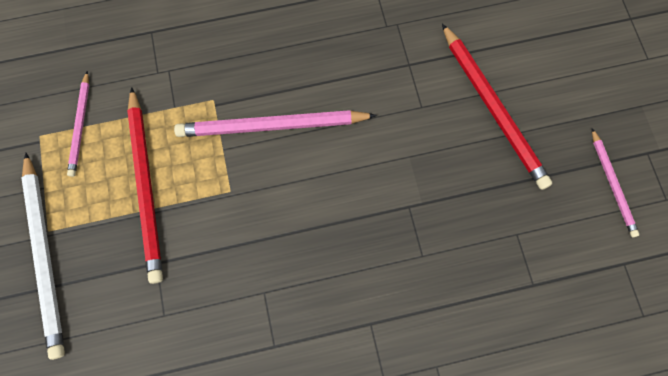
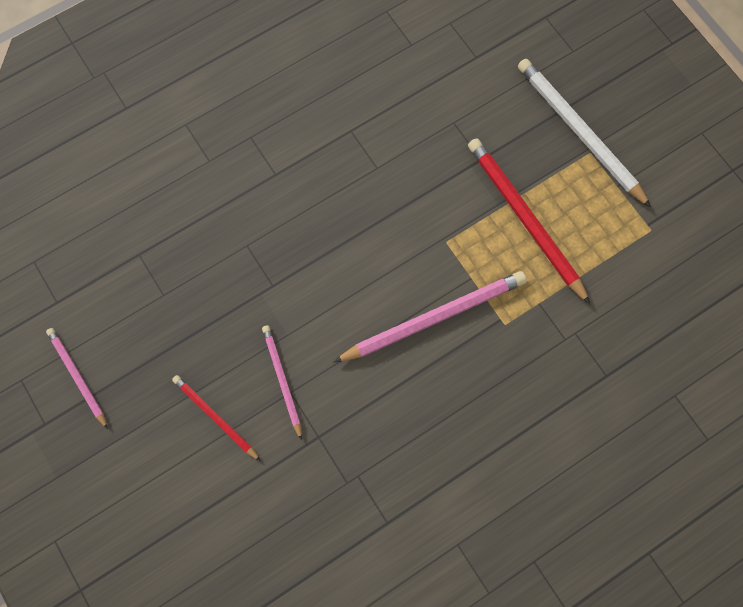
camera: 160 degrees right, 0 degrees up
pink pencil [67,71,89,177] -> pink pencil moved to [262,325,302,440]
red pencil [442,24,553,190] -> red pencil [172,375,260,461], size x0.56

